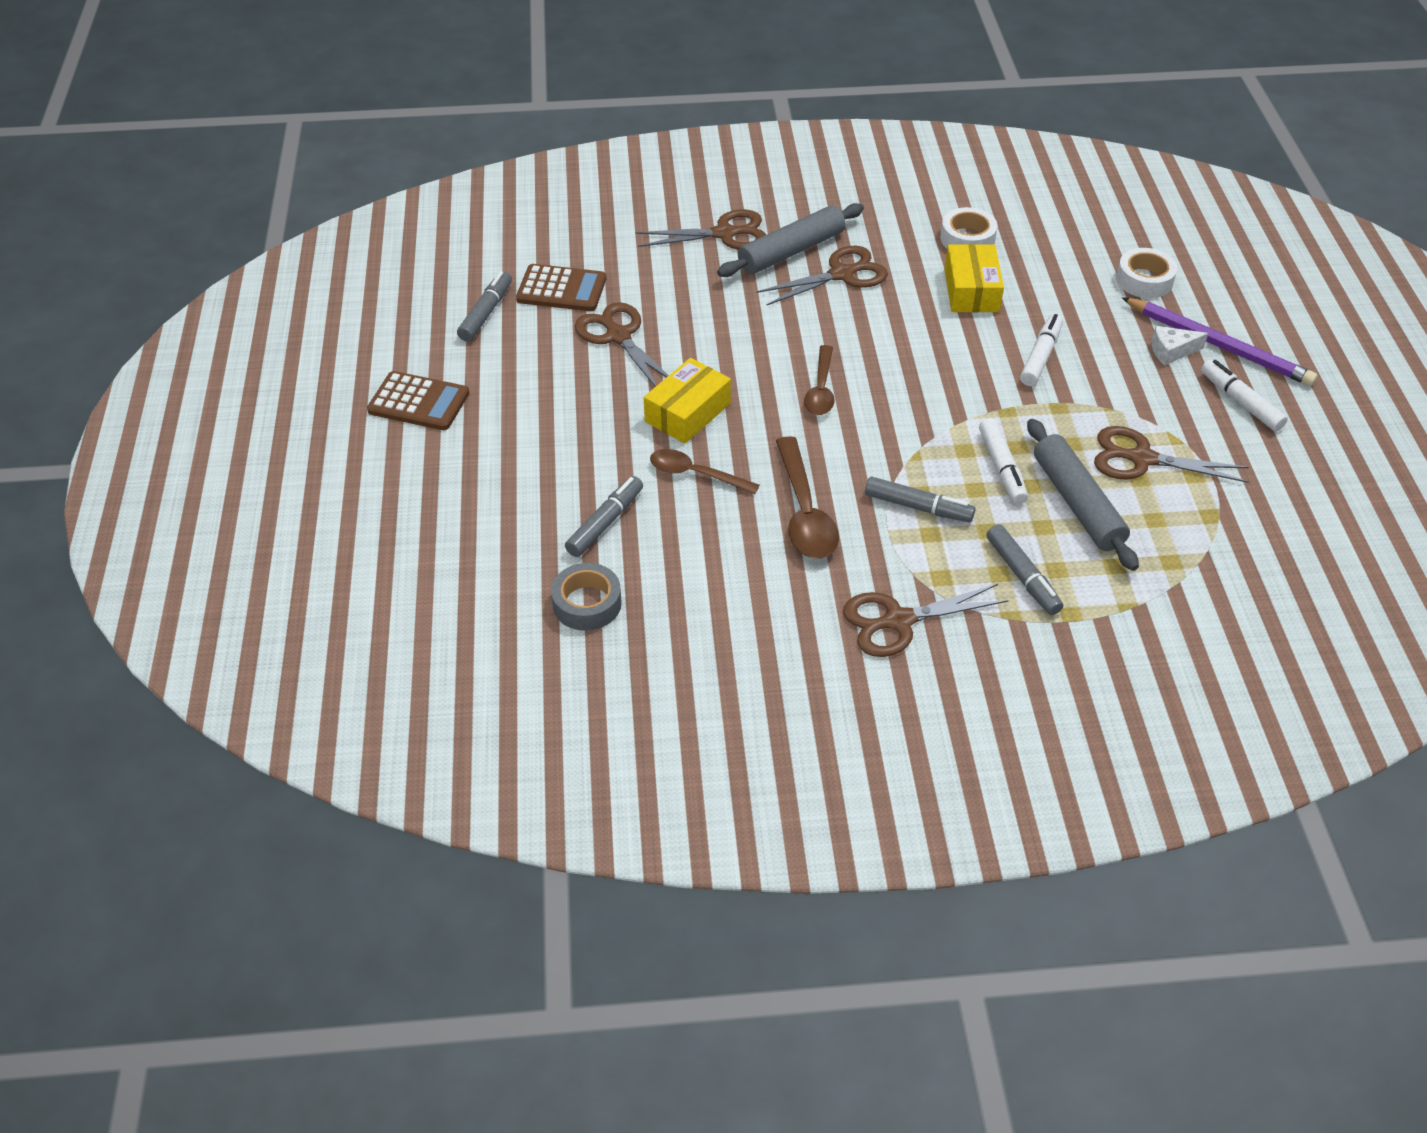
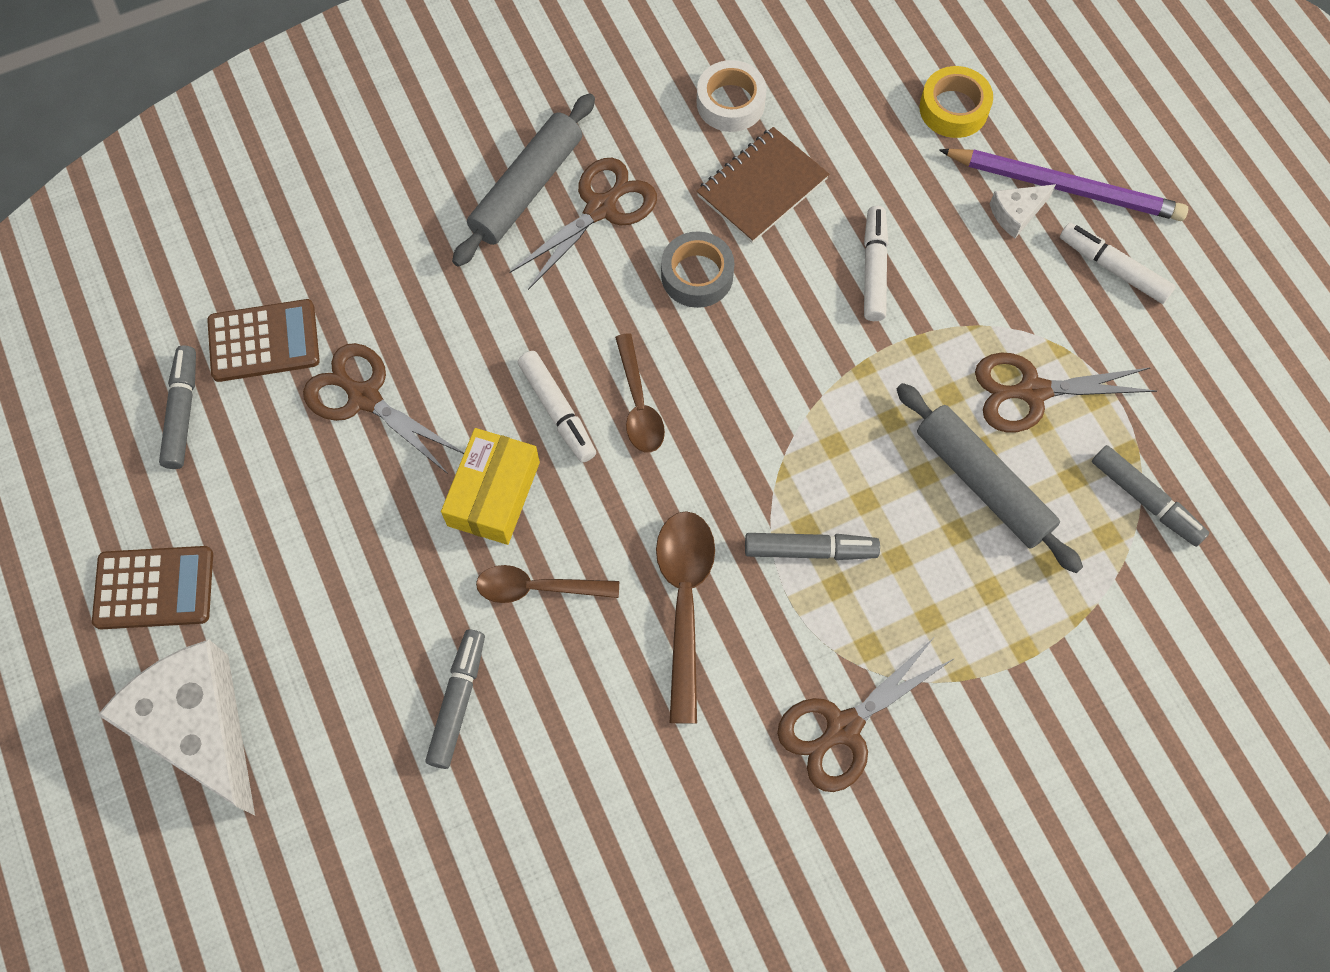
camera: 20 degrees left, 20 degrees up
grey tape [551,563,622,631] -> grey tape moved to [661,231,734,308]
brown scissors [635,209,766,250] -> none
brown spoon [776,436,839,559] -> brown spoon turned 150 degrees counterclockwise [656,511,715,724]
yellow box [944,244,1004,312] -> brown notebook [697,127,829,243]
white marker [979,418,1028,504] -> white marker moved to [518,351,596,462]
grey marker [986,524,1063,615] -> grey marker moved to [1092,445,1209,547]
white tape [1116,248,1177,298] -> yellow tape [920,66,993,138]
none -> white cheese [98,640,255,816]

